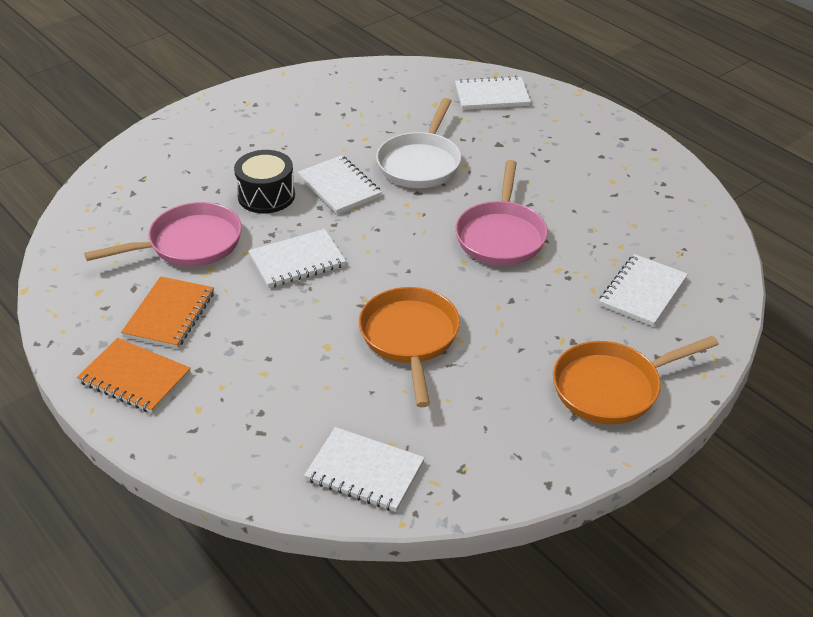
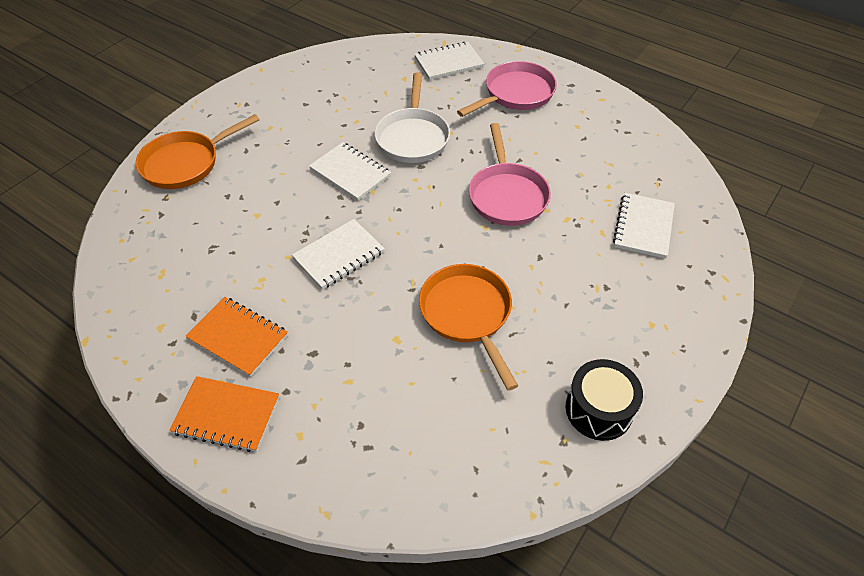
camera: 15 degrees left, 10 degrees up
pink pan [84,202,242,267] -> pink pan moved to [457,61,557,117]
orange notebook [121,276,214,349] -> orange notebook turned 60 degrees counterclockwise [185,297,288,377]
black drum [234,150,295,213] -> black drum moved to [566,359,643,441]
white notebook [304,427,425,512] -> none
orange pan [553,336,719,424] -> orange pan moved to [135,114,260,189]

